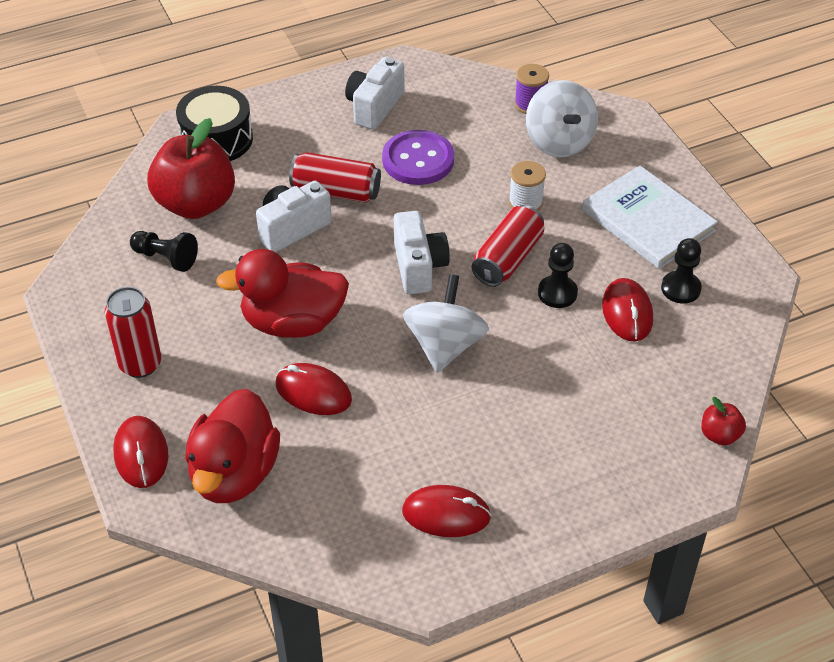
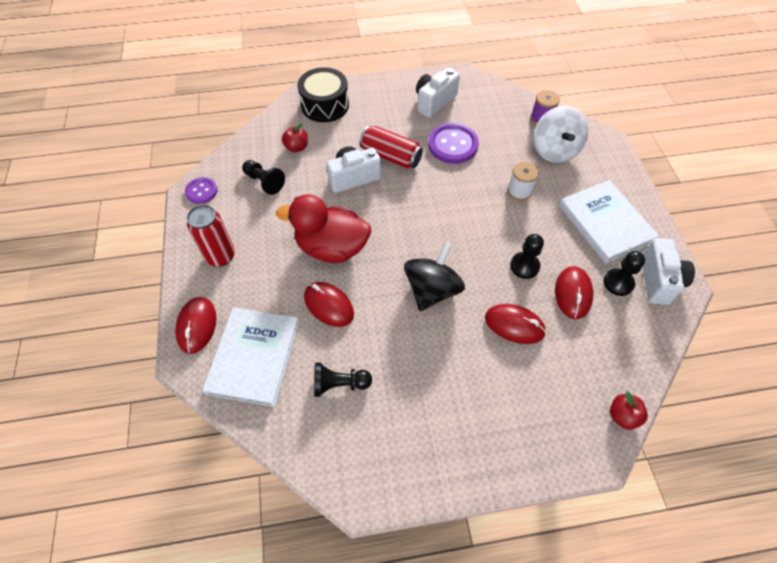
camera: 15 degrees right, 10 degrees up
red apple [147,118,235,219] -> red apple [282,123,308,152], size x0.44
red duck [185,389,280,503] -> white book [202,307,299,407]
white camera [394,211,450,294] -> white camera moved to [643,238,695,305]
red mouse [402,485,491,537] -> red mouse moved to [485,304,546,344]
white spinning top [403,274,489,373] -> black spinning top [404,242,465,311]
red can [472,205,544,287] -> none
none -> purple button [185,177,218,204]
none -> black pawn [314,362,372,397]

